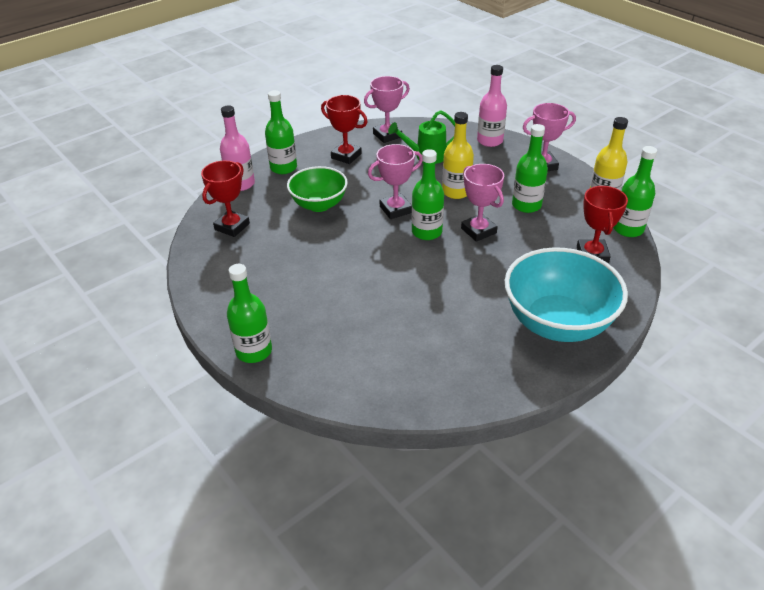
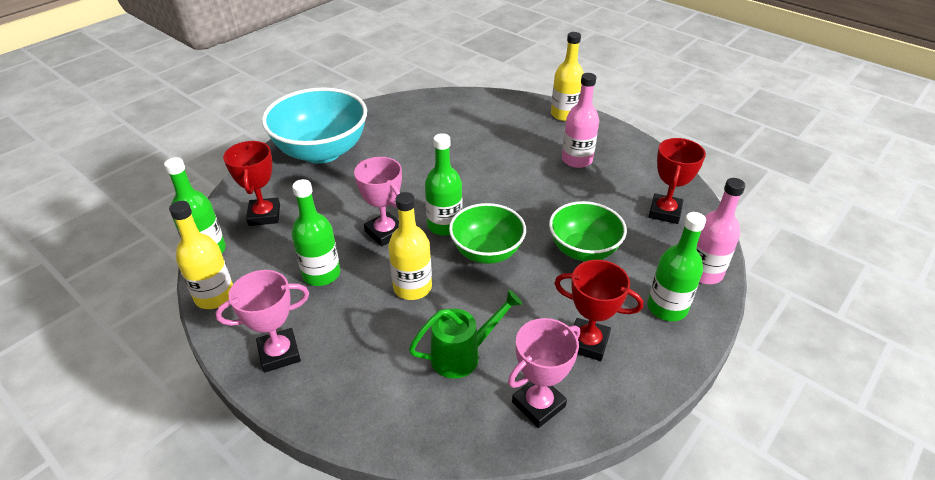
camera: 170 degrees right, 0 degrees up
green bottle [227,264,272,363] -> yellow bottle [551,32,584,121]
pink trophy [368,144,423,219] -> green bowl [449,203,526,264]
pink bottle [477,65,507,147] -> pink bottle moved to [562,73,599,168]

